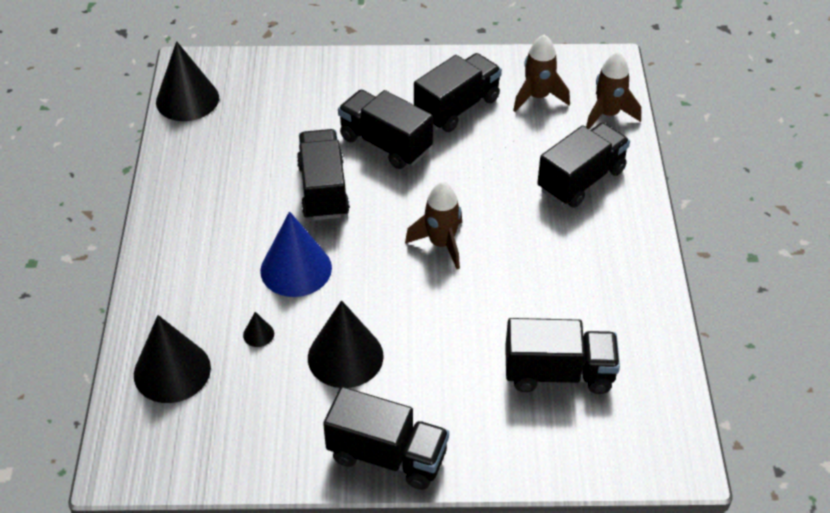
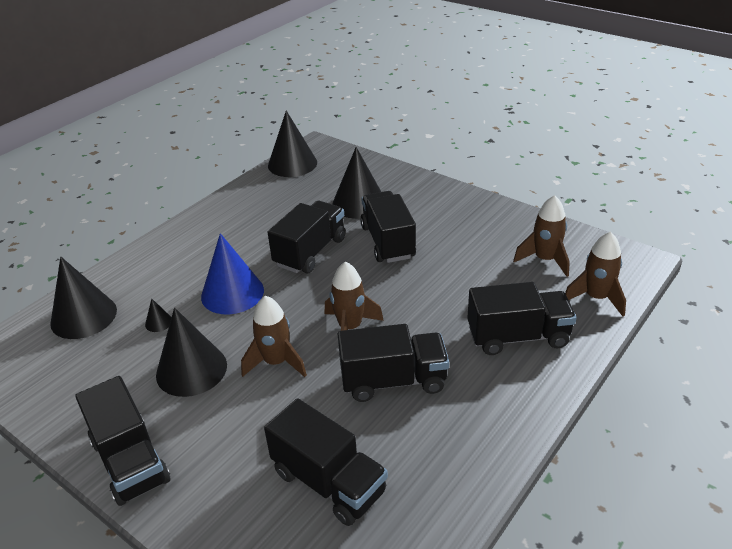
camera: 40 degrees right, 10 degrees down
black truck [414,53,502,132] -> black truck moved to [338,324,449,402]
none -> brown rocket [241,296,307,377]
none -> black cone [333,147,381,219]

